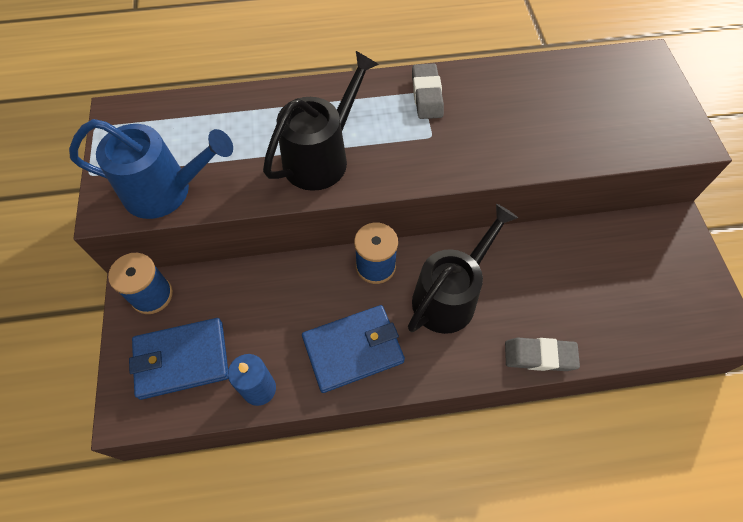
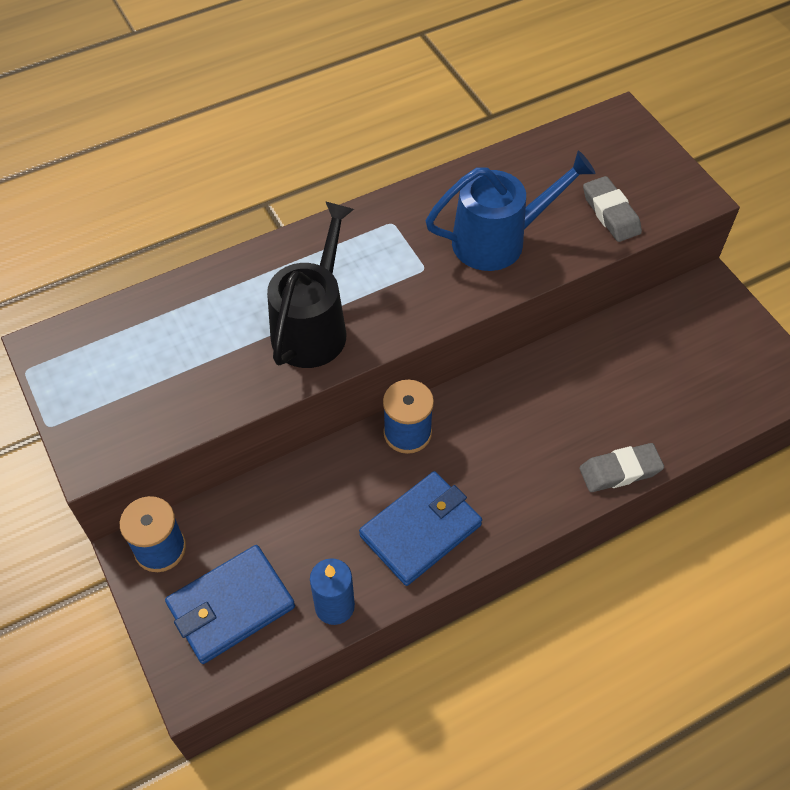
camera: 20 degrees left, 5 degrees down
blue watering can [69,119,233,219] -> blue watering can moved to [425,151,596,271]
black watering can [408,204,518,334] -> none
grey eraser [412,64,444,119] -> grey eraser moved to [583,176,642,242]

